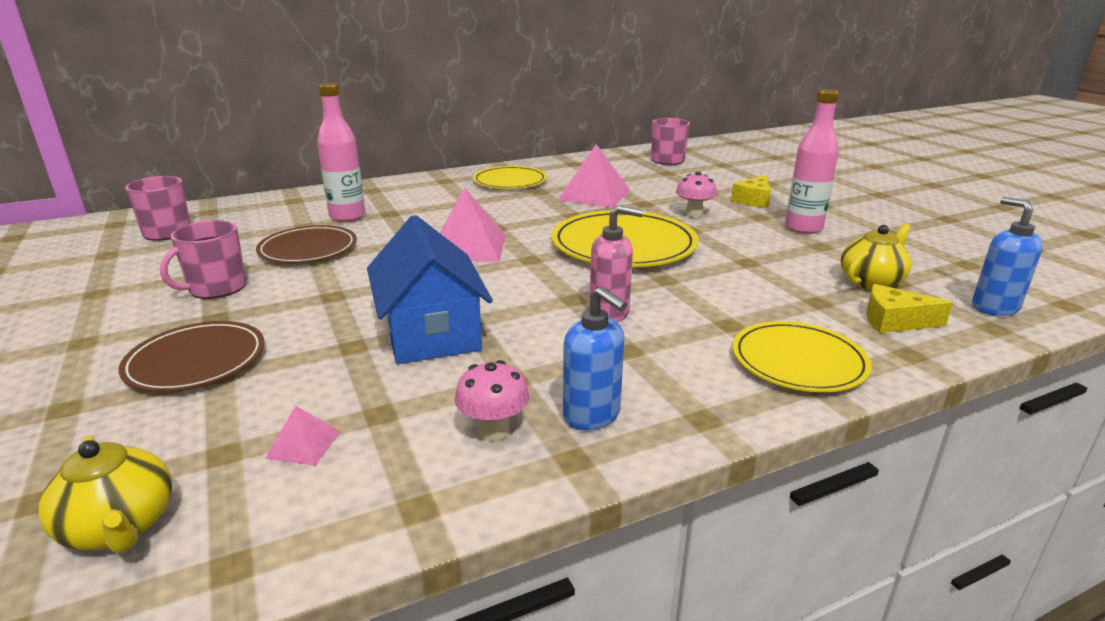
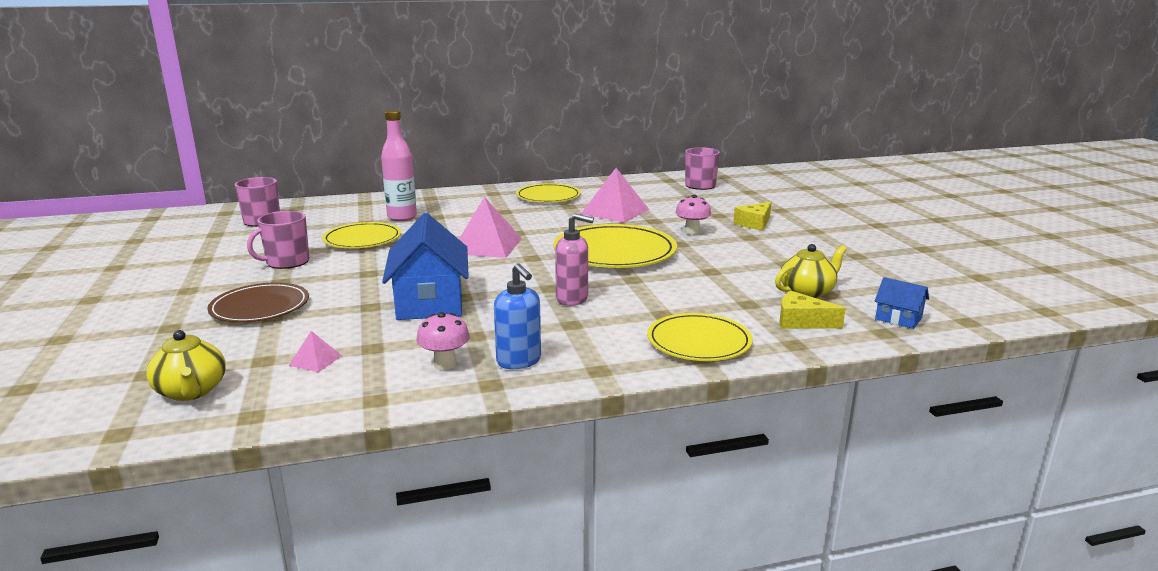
camera: 10 degrees right, 5 degrees down
brown plate [256,225,357,263] -> yellow plate [322,222,401,248]
pink bottle [785,89,839,234] -> none
blue soap dispenser [972,197,1043,316] -> blue house [875,277,929,329]

